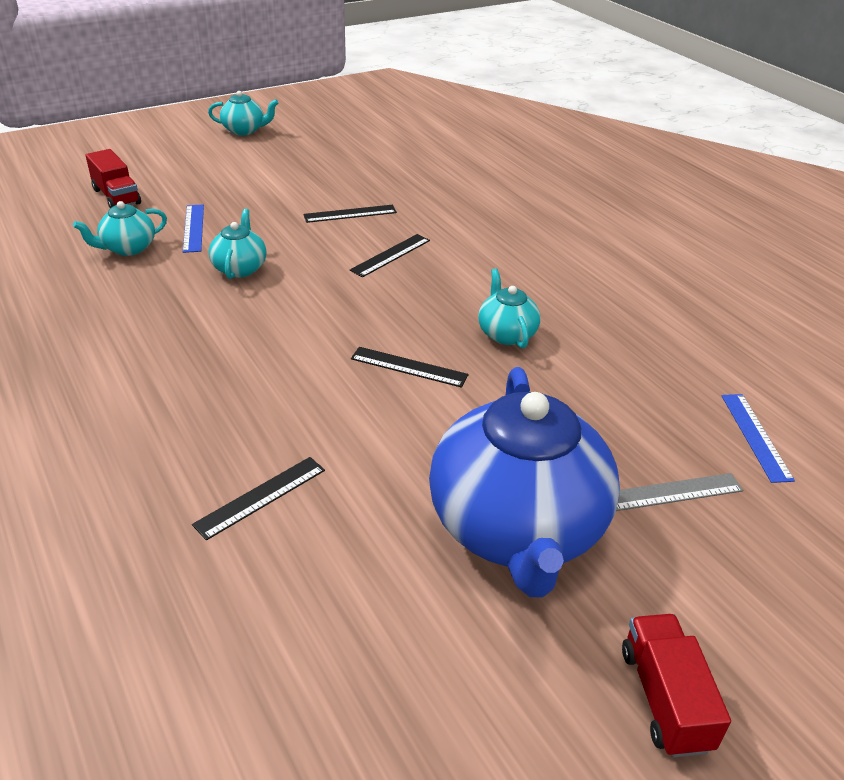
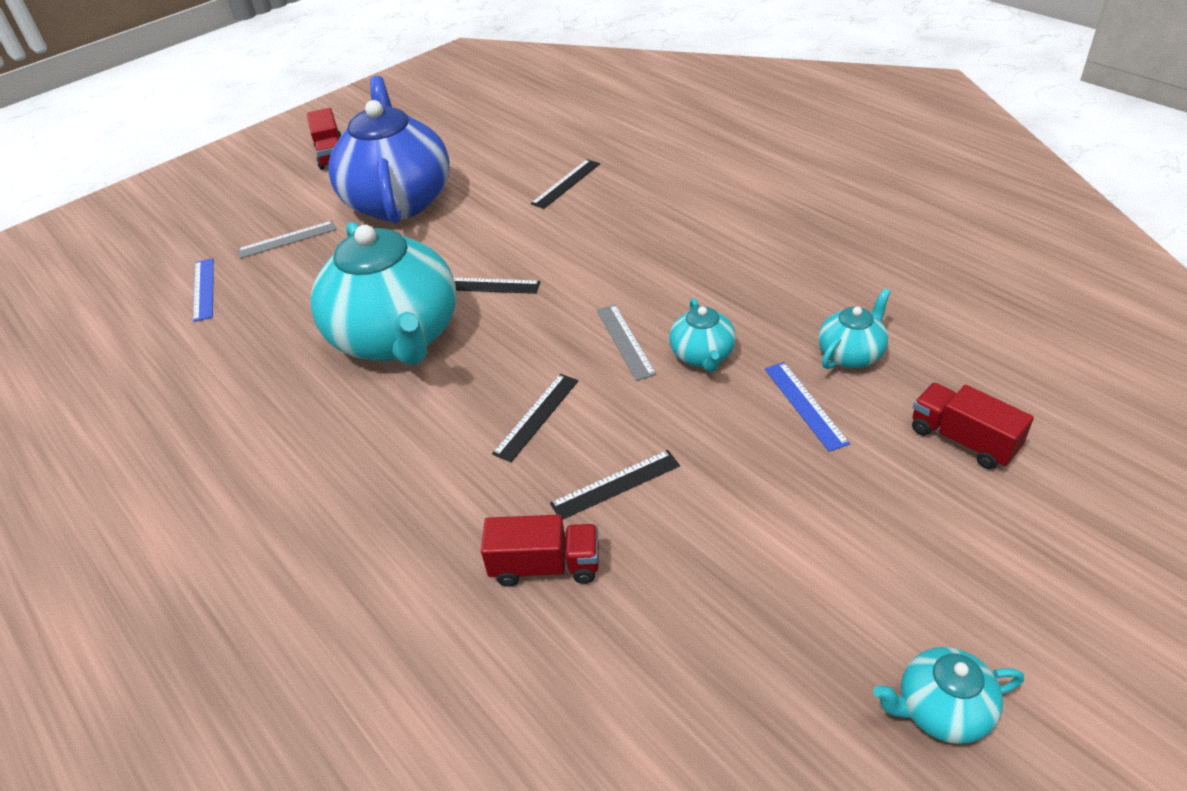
camera: 175 degrees right, 5 degrees up
turquoise teapot [478,268,541,348] -> turquoise teapot [311,222,456,365], size x2.27
none -> red truck [481,515,599,587]
none -> grey ruler [596,304,656,381]

